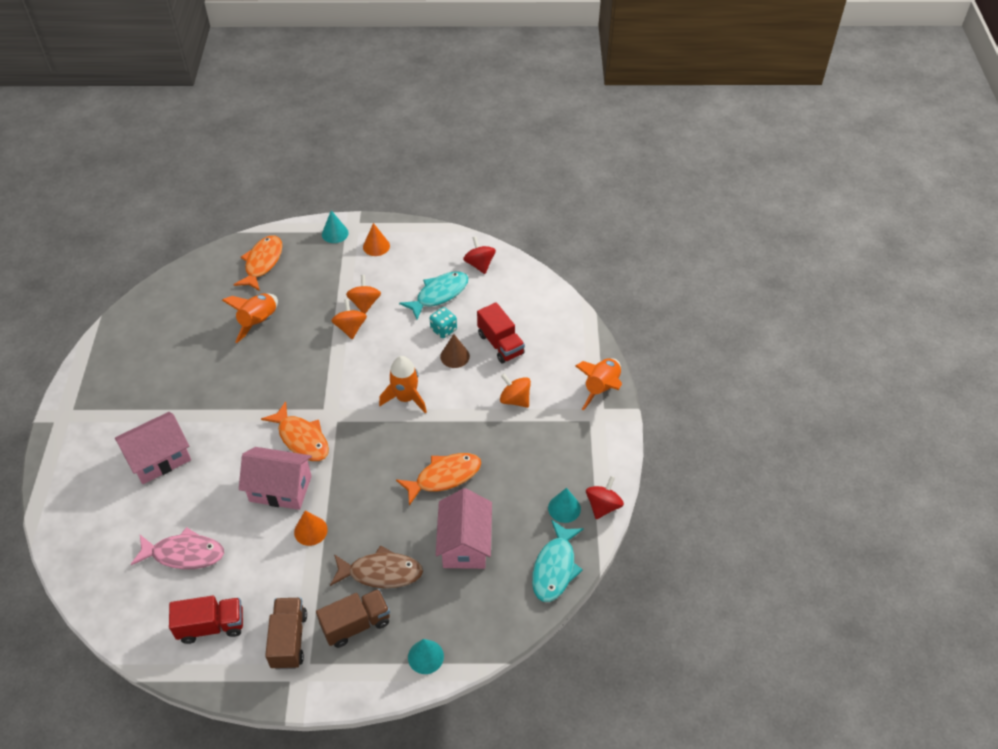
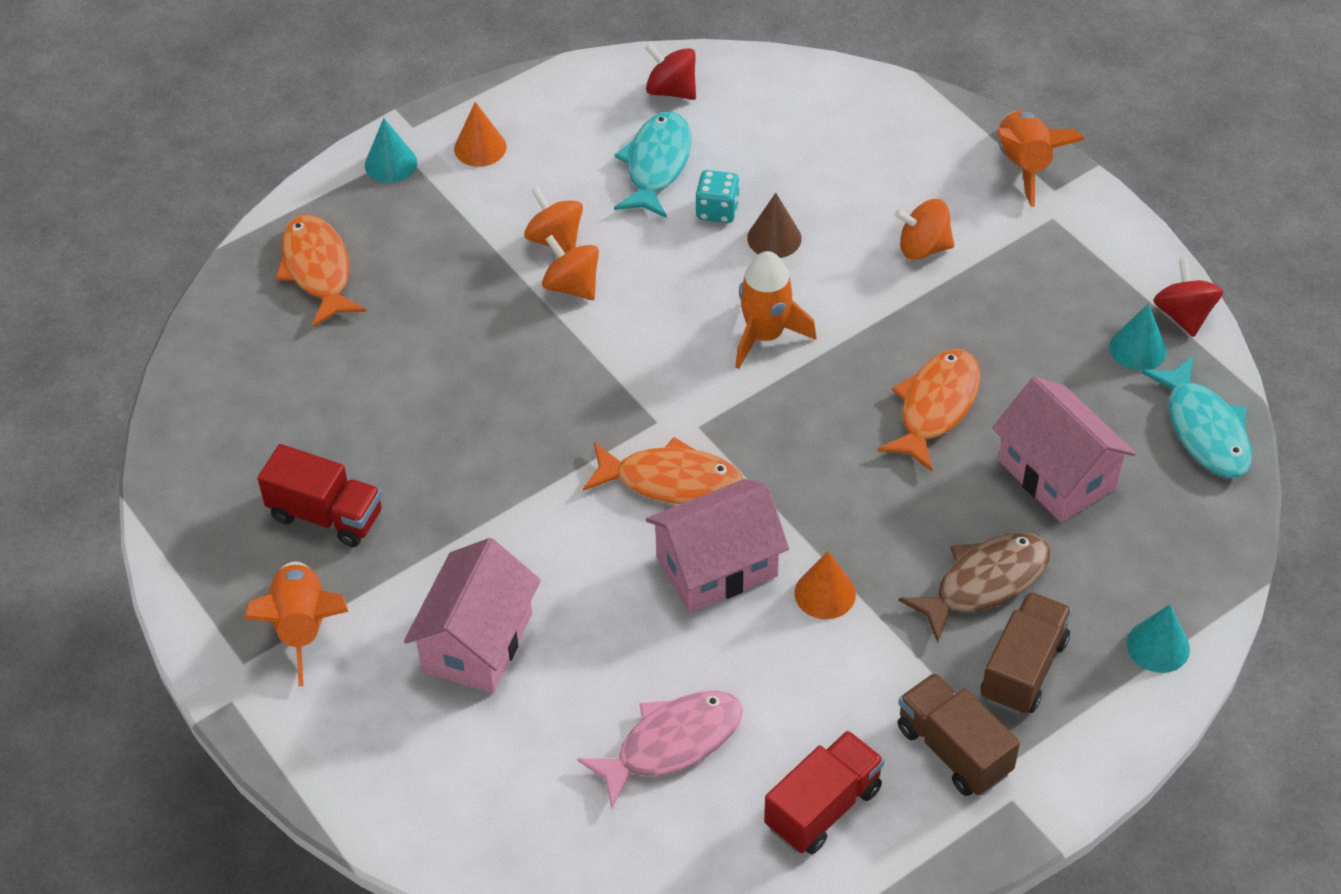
camera: 35 degrees left, 0 degrees up
orange rocket [222,293,278,343] -> orange rocket moved to [244,561,349,686]
red truck [477,302,525,364] -> red truck moved to [257,444,382,547]

